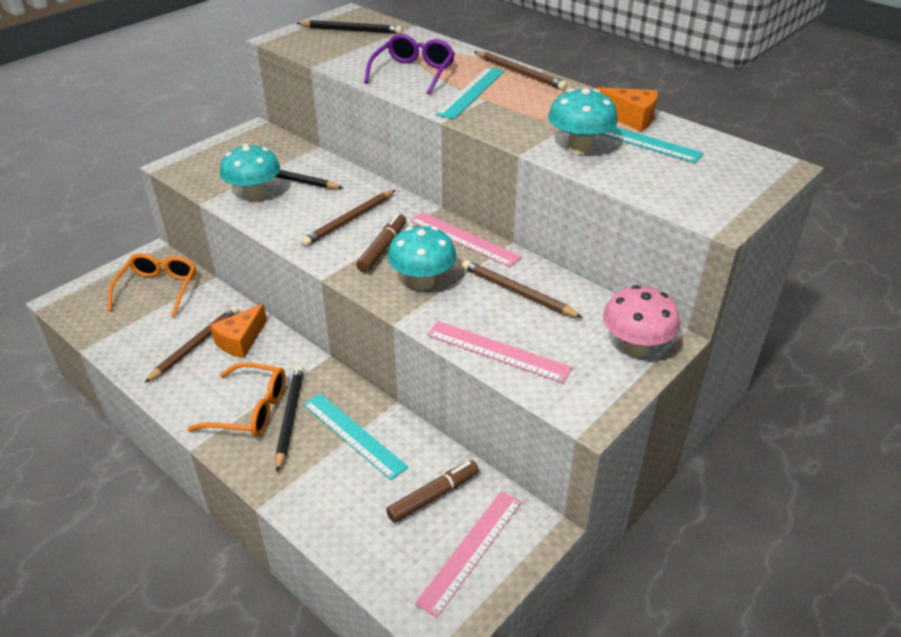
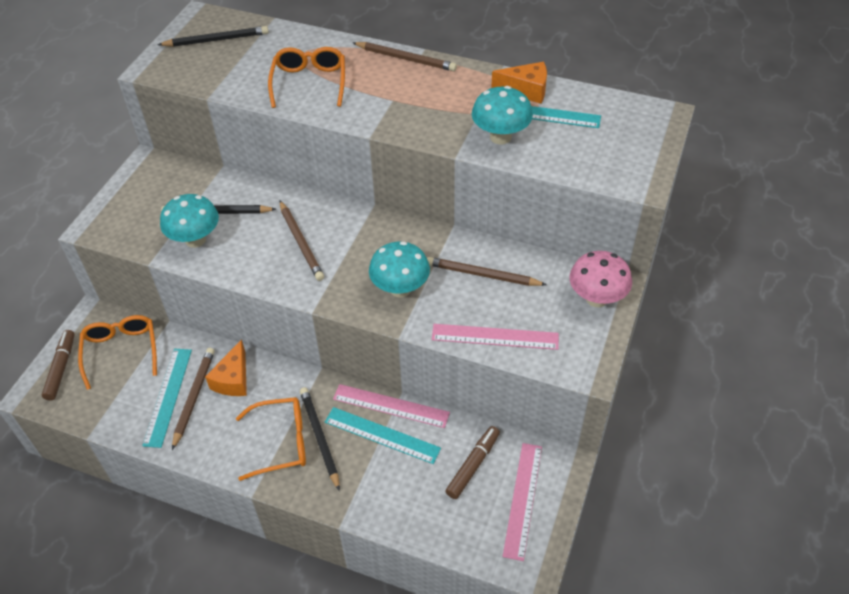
camera: 20 degrees left, 10 degrees up
brown pencil [301,190,395,246] -> brown pencil turned 45 degrees counterclockwise [280,201,324,281]
brown marker [356,213,406,273] -> brown marker moved to [42,330,75,401]
purple glasses [364,34,455,94] -> orange glasses [268,47,345,108]
pink ruler [410,212,522,267] -> pink ruler moved to [333,384,450,428]
turquoise ruler [436,67,505,119] -> turquoise ruler moved to [142,349,192,448]

